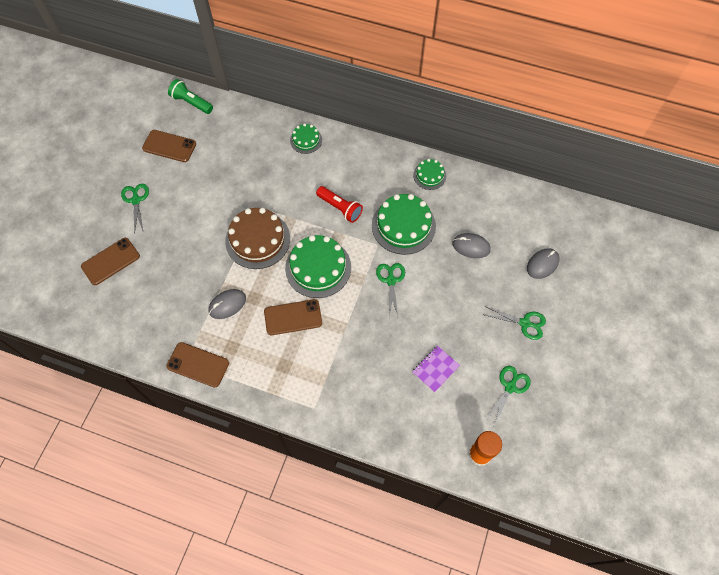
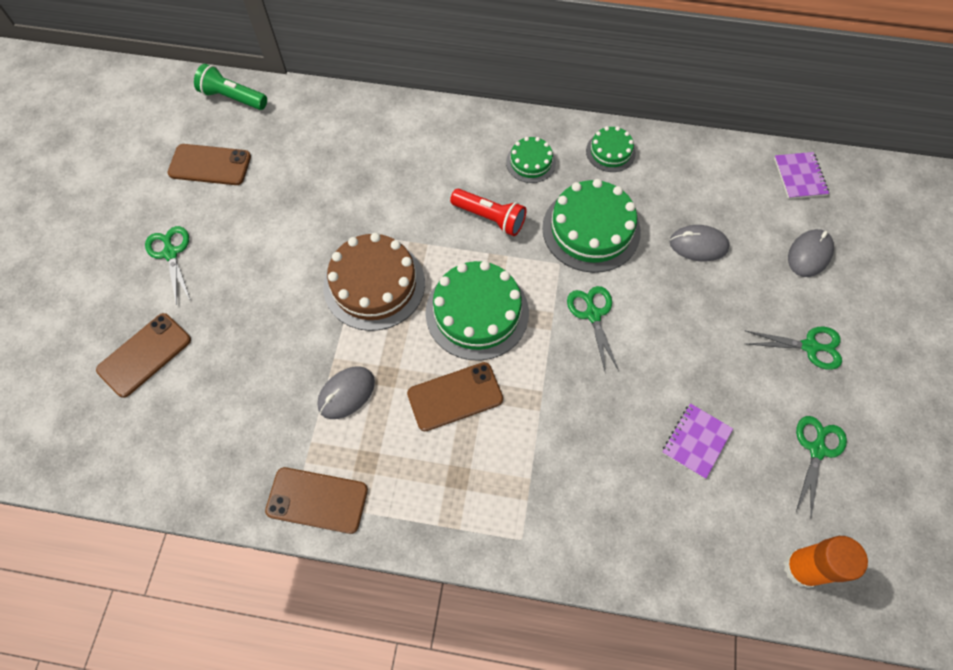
camera: 10 degrees left, 0 degrees up
green cake [290,123,322,154] -> green cake moved to [506,137,556,183]
none -> purple notebook [774,152,829,199]

